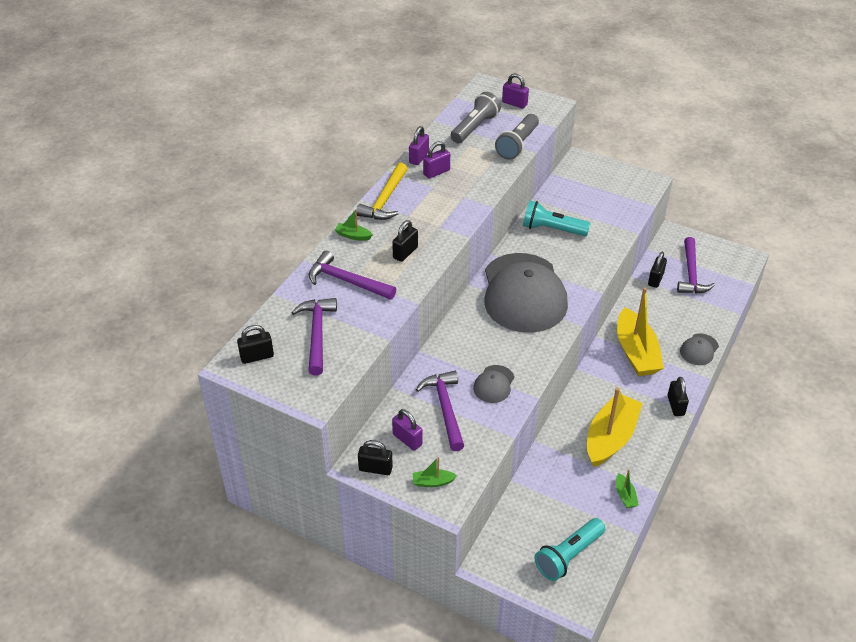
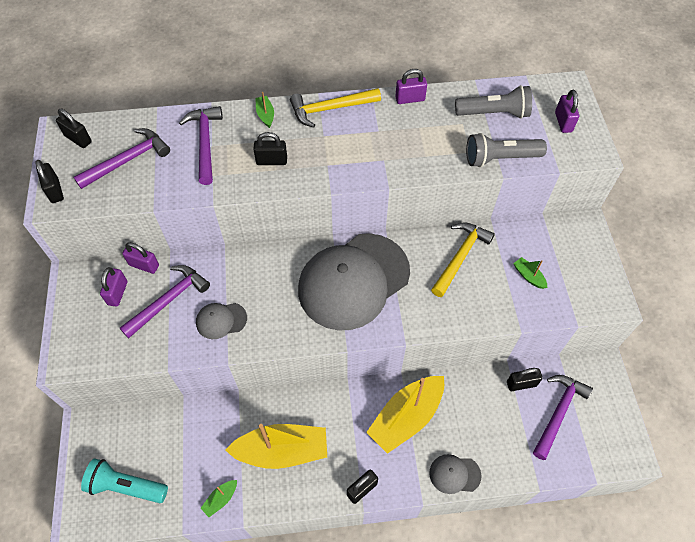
camera: 55 degrees right, 15 degrees up
black padlock [358,440,393,475] -> black padlock moved to [35,160,64,203]
green boat [413,457,457,487] -> green boat moved to [513,257,547,289]
purple padlock [423,141,450,179] -> purple padlock moved to [122,242,159,274]
turquoise flashlight [523,201,591,236] -> yellow hammer [431,222,495,297]
purple hammer [677,237,715,294] -> purple hammer turned 150 degrees clockwise [533,375,593,460]

